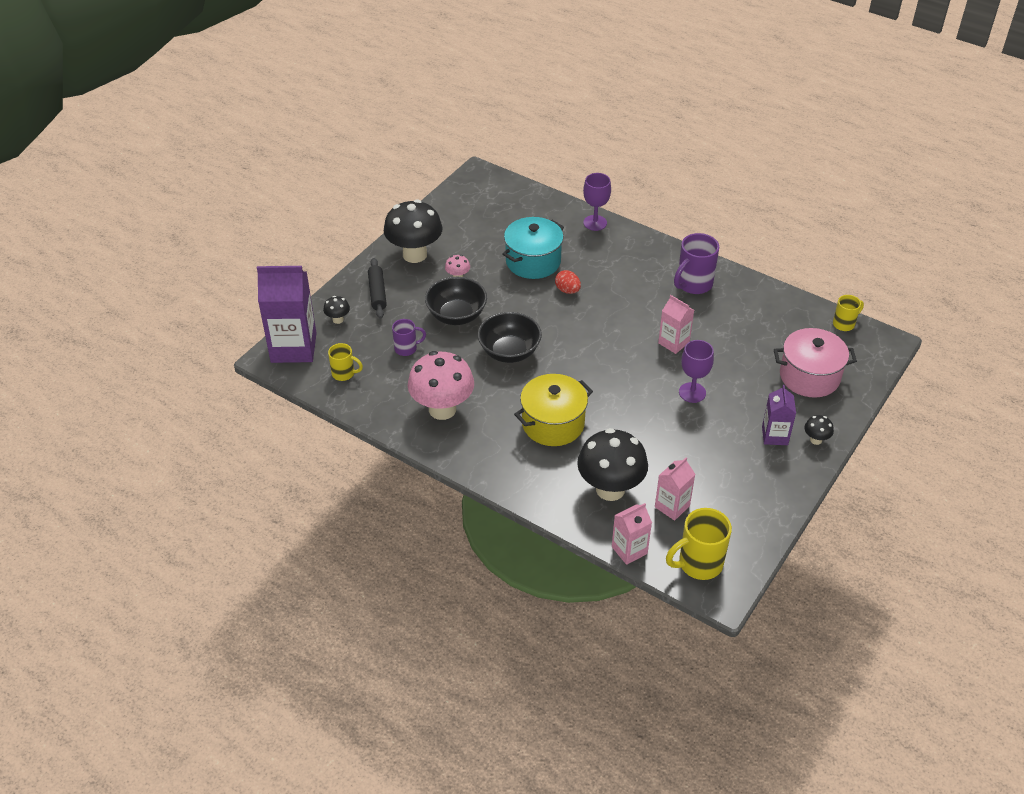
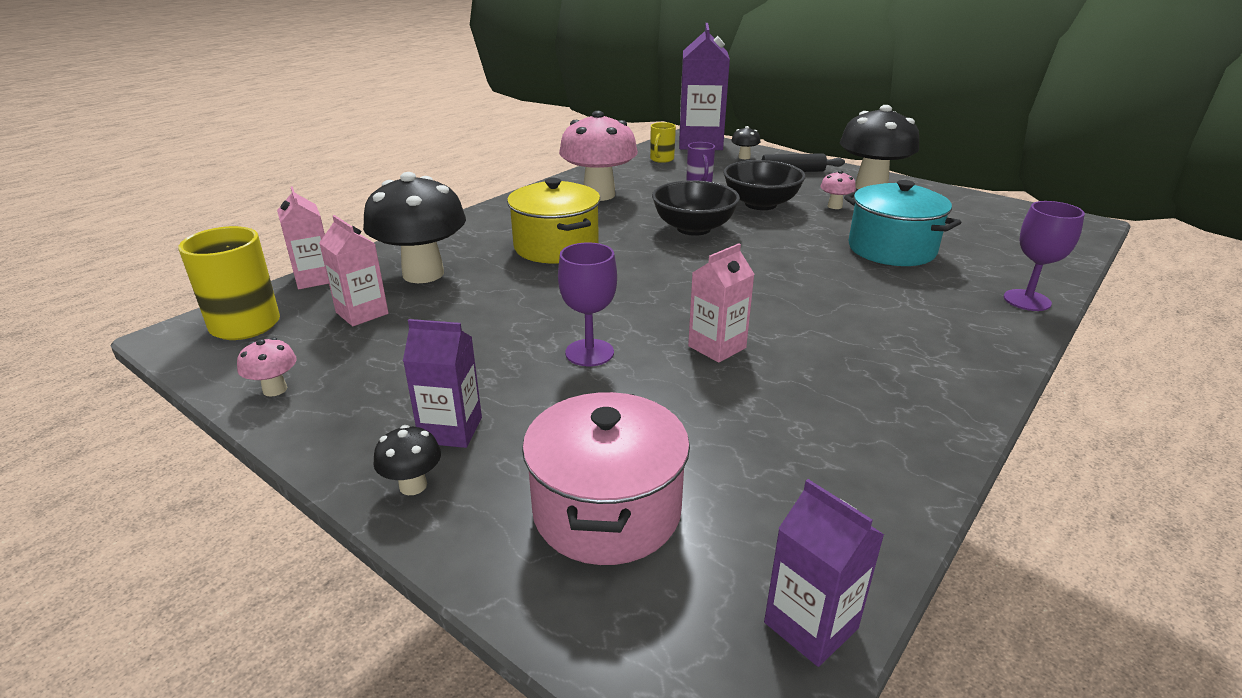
camera: 95 degrees right, 15 degrees down
red egg [555,270,581,294] -> none
purple mug [674,233,719,294] -> none
yellow mug [833,295,864,331] -> purple carton [764,479,884,667]
none -> pink mushroom [237,337,297,397]

